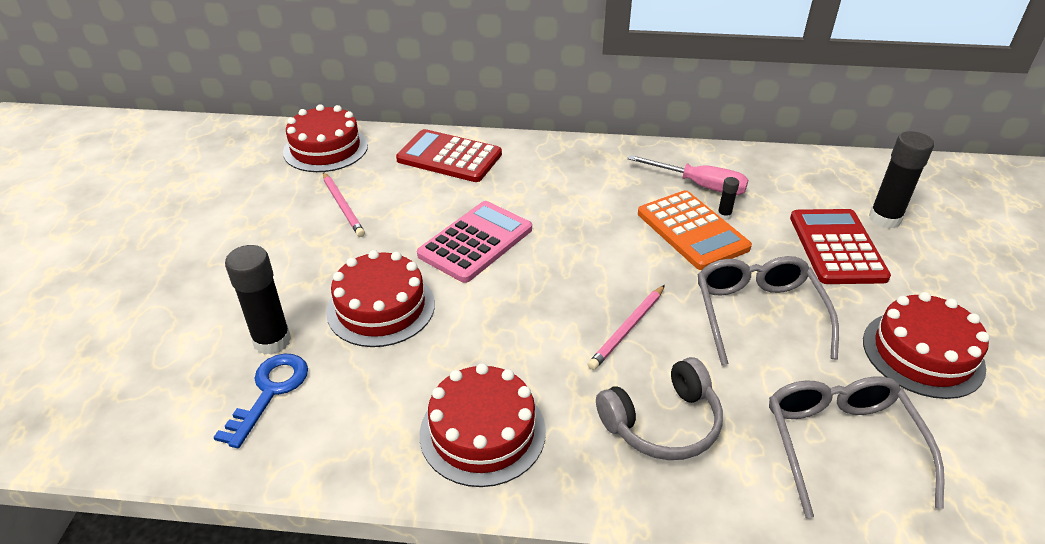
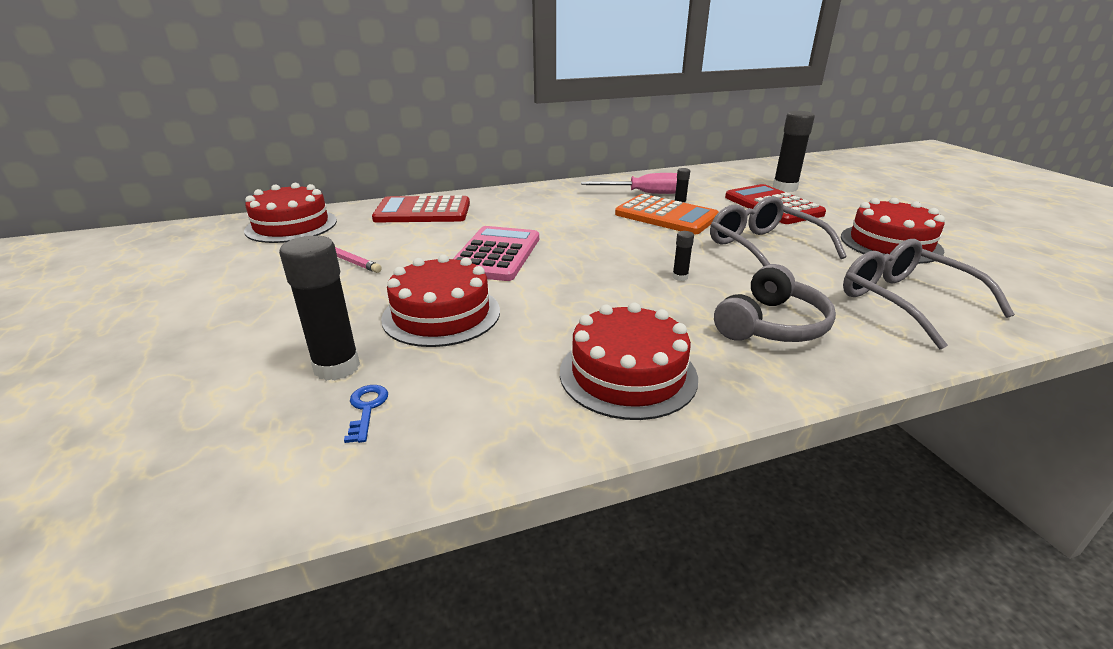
camera: 25 degrees left, 10 degrees down
blue key [213,354,308,448] -> blue key [344,385,388,443], size x0.58
pink pencil [588,285,665,370] -> black glue stick [672,231,694,281]

